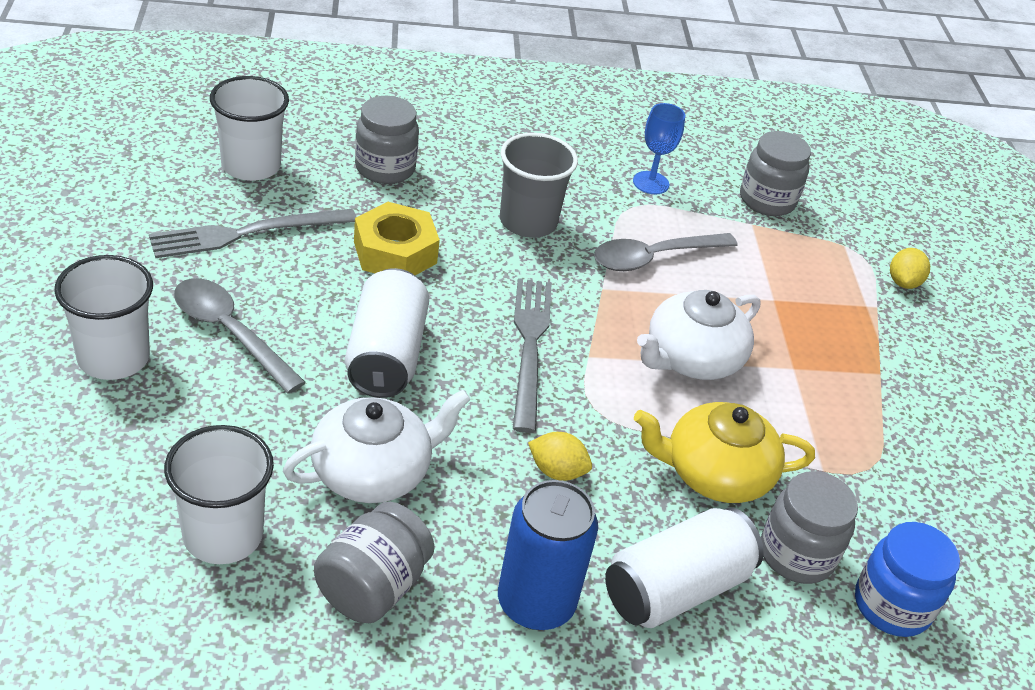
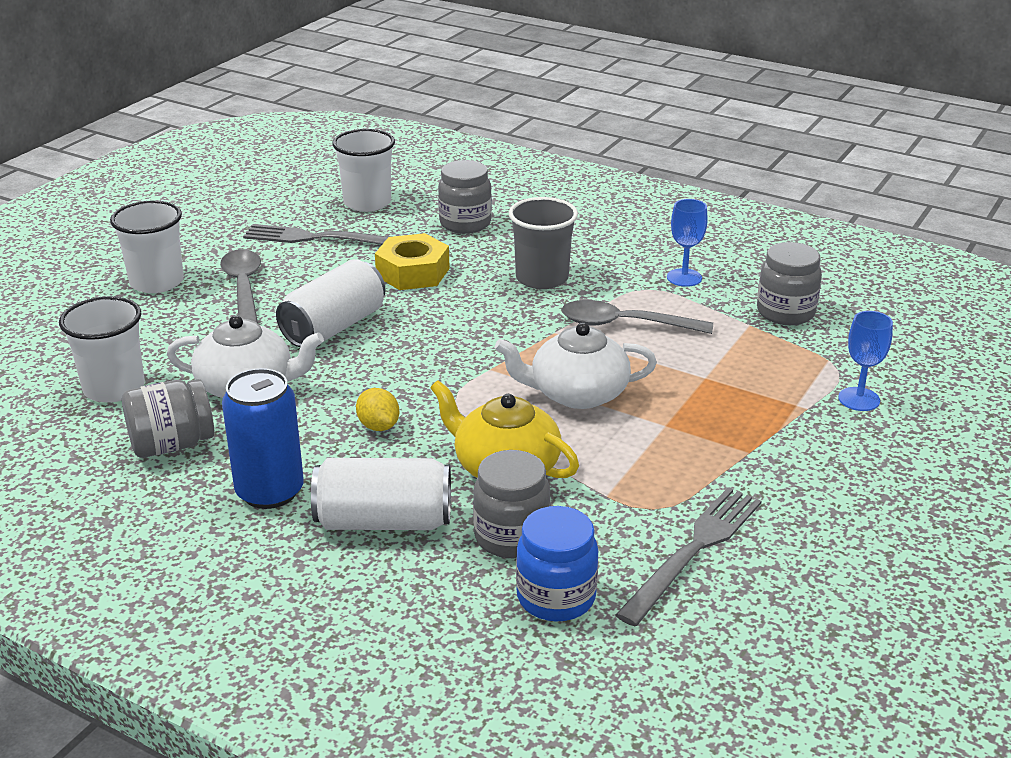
camera: 40 degrees right, 10 degrees down
grey fork [513,278,552,433] -> grey fork moved to [615,487,761,626]
yellow lemon [890,248,930,289] -> blue goblet [838,311,893,411]

